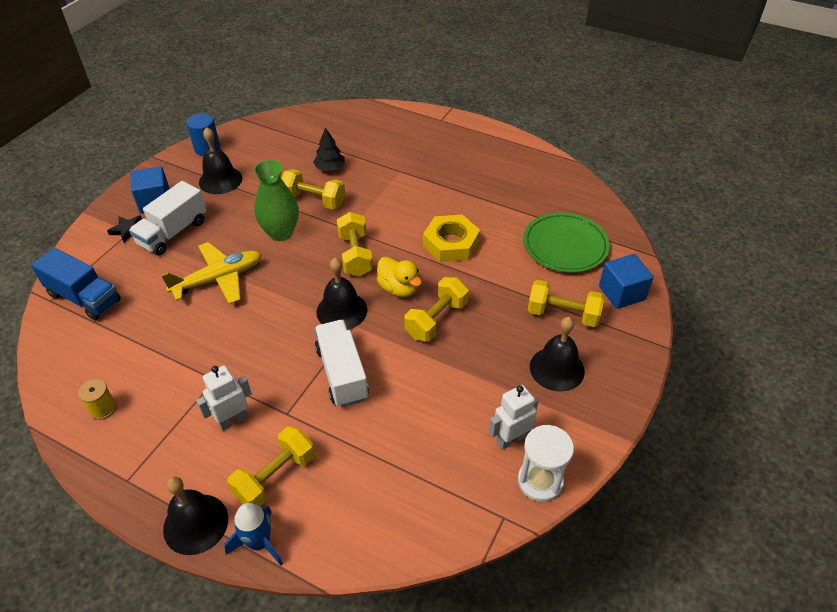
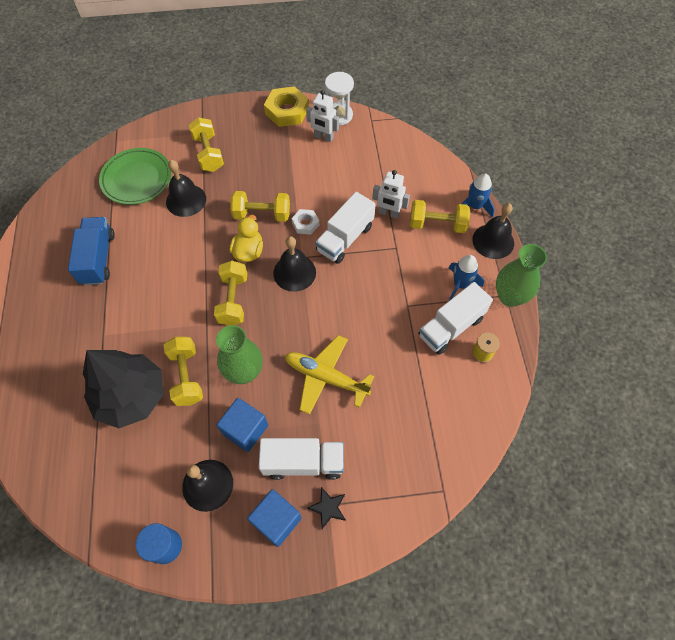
camera: 125 degrees left, 15 degrees up
blue truck [31,248,121,321] -> blue truck moved to [68,217,115,285]
white robot [196,366,252,431] -> white robot moved to [372,170,410,219]
black tree [313,128,345,171] -> black tree [83,350,163,428], size x2.14
yellow dumbbell [337,212,373,277] -> yellow dumbbell turned 45 degrees counterclockwise [214,261,247,326]
yellow nut [423,215,480,262] -> yellow nut moved to [264,86,309,127]
black bell [530,317,585,392] -> black bell moved to [166,160,206,217]
blue cube [599,254,654,309] -> blue cube moved to [216,398,268,452]
none -> white nut [292,209,319,235]
none -> white truck [418,282,493,355]
none -> blue rocket [449,255,484,301]
none -> green vase [496,244,547,307]

